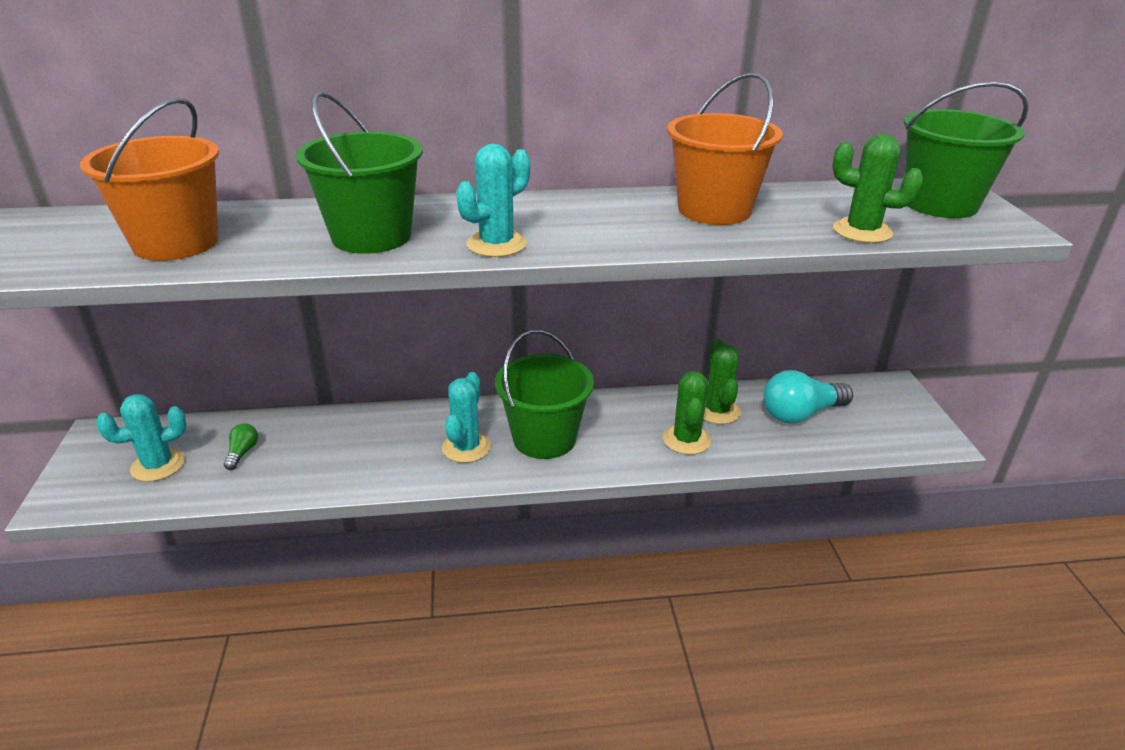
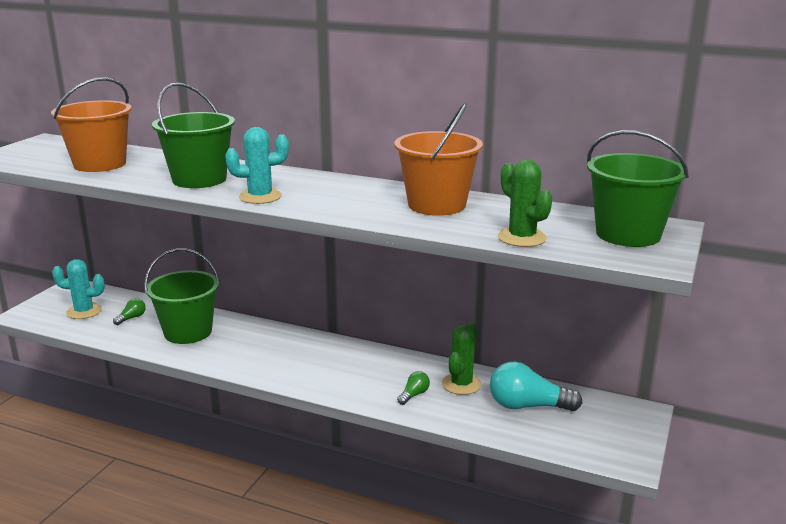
camera: 30 degrees right, 10 degrees down
turquoise cactus [442,372,491,463] -> none
green bucket [495,330,594,459] -> green bucket moved to [144,248,220,344]
green cactus [663,371,711,455] -> green light bulb [397,371,430,405]

